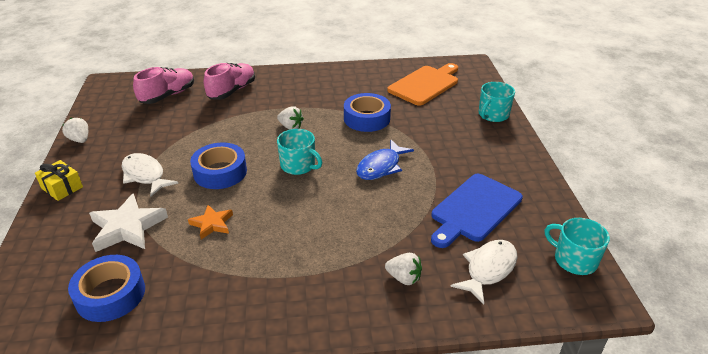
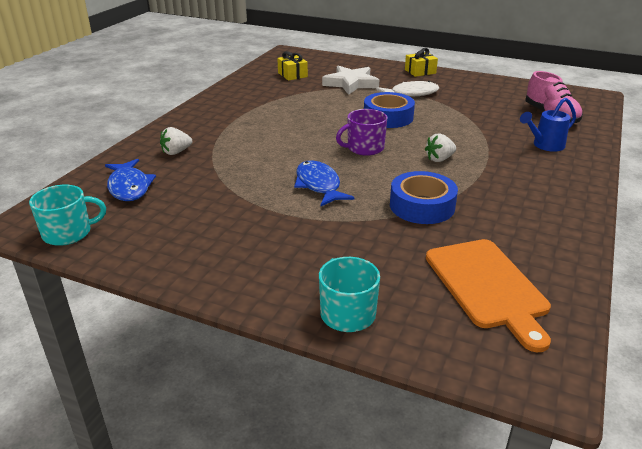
camera: 120 degrees right, 5 degrees down
white strawberry [62,118,88,143] -> none
blue tape [68,255,145,322] -> yellow gift [277,51,308,81]
orange star [188,205,233,240] -> none
pink shoe [204,63,255,100] -> blue watering can [520,98,576,152]
turquoise mug [277,129,322,175] -> purple mug [336,109,388,156]
blue cutting board [431,174,523,248] -> none
white fish [450,240,518,305] -> blue fish [105,159,156,201]

